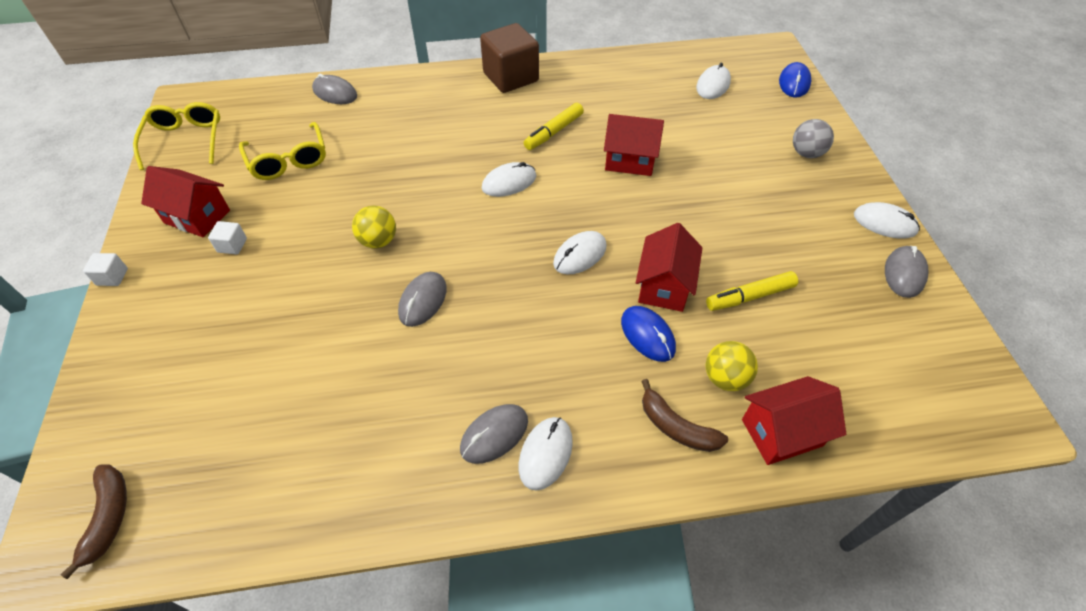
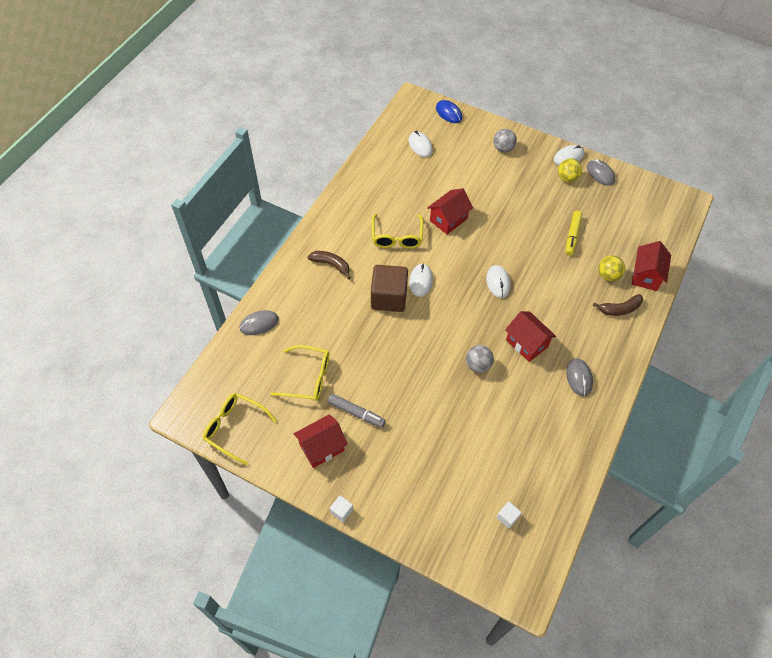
camera: 55 degrees left, 5 degrees up
brown banana [60,464,127,579] -> brown banana moved to [308,251,351,280]
white cube [208,221,247,255] -> white cube moved to [497,502,522,528]
yellow ball [352,205,396,248] -> yellow ball moved to [558,158,582,183]
grey mouse [398,272,447,327] -> grey ball [466,345,494,373]
brown cube [480,23,539,93] -> brown cube moved to [371,265,408,312]
white mouse [519,417,573,491] -> none
yellow marker [524,103,584,150] -> yellow glasses [372,214,423,249]
blue mouse [621,306,676,362] -> none
red house [636,223,702,312] -> red house moved to [505,311,556,362]
none -> grey marker [328,394,386,428]

